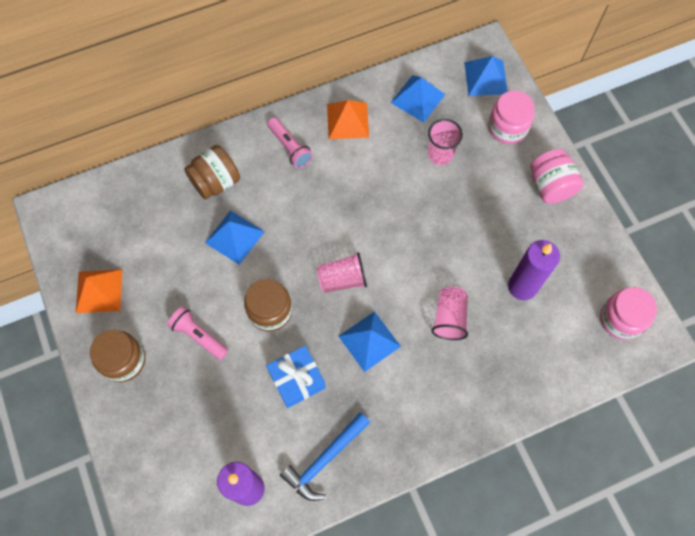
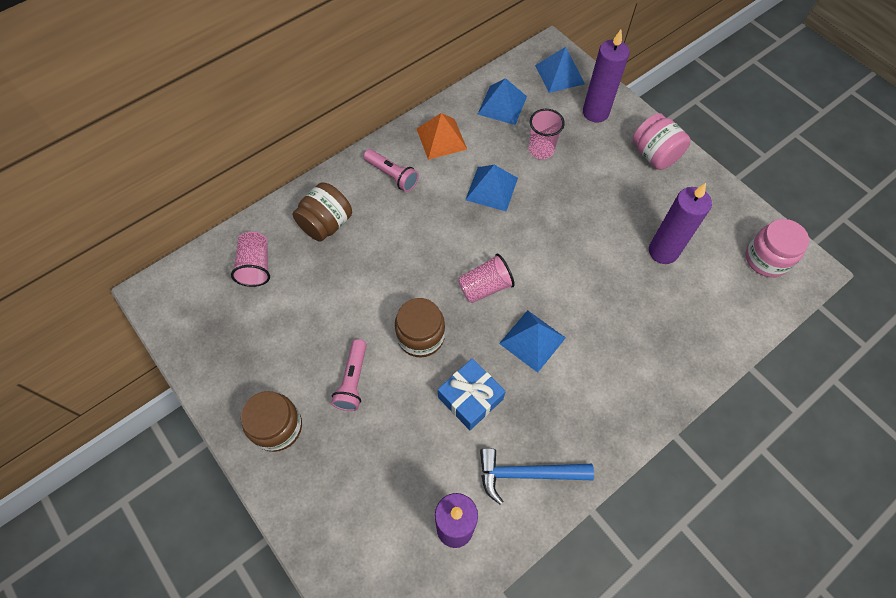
camera: 15 degrees left, 5 degrees down
orange pyramid [76,269,122,313] -> none
pink flashlight [167,307,228,360] -> pink flashlight turned 105 degrees counterclockwise [331,339,367,411]
blue pyramid [205,210,264,265] -> blue pyramid moved to [465,165,518,211]
blue hammer [280,412,370,501] -> blue hammer turned 60 degrees clockwise [480,448,594,505]
pink cup [431,287,468,340] -> pink cup moved to [231,232,270,287]
pink jar [488,91,534,144] -> purple candle [583,30,630,123]

